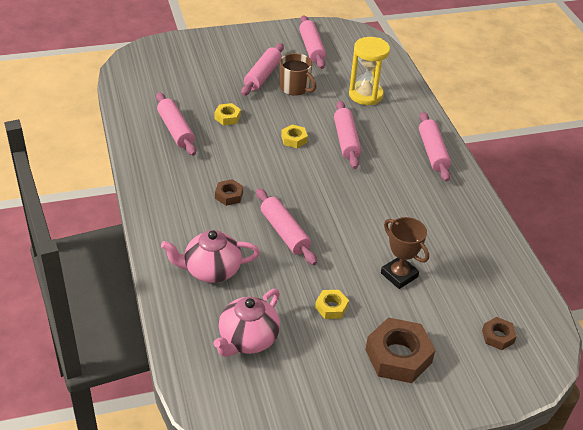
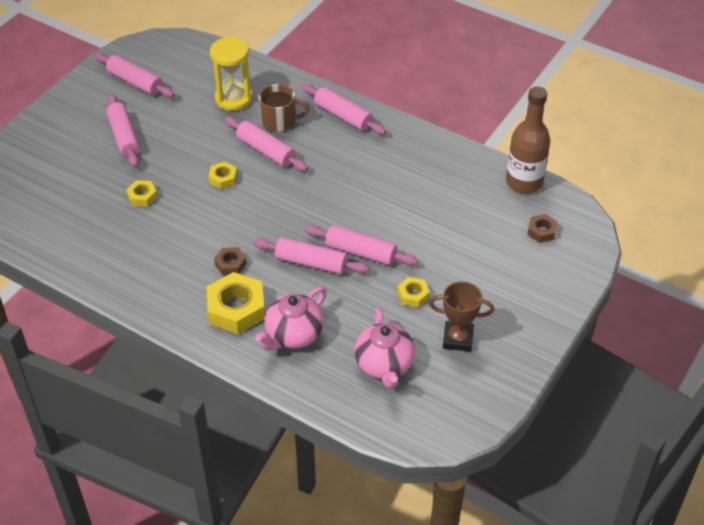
camera: 40 degrees left, 5 degrees up
pink rolling pin [156,92,196,156] -> pink rolling pin moved to [305,225,418,266]
brown mug [279,53,317,96] -> brown mug moved to [259,84,309,132]
brown nut [365,317,435,383] -> none
brown trophy [381,217,429,289] -> brown trophy moved to [429,281,494,352]
none -> yellow nut [207,272,265,334]
none -> brown bottle [506,87,550,193]

